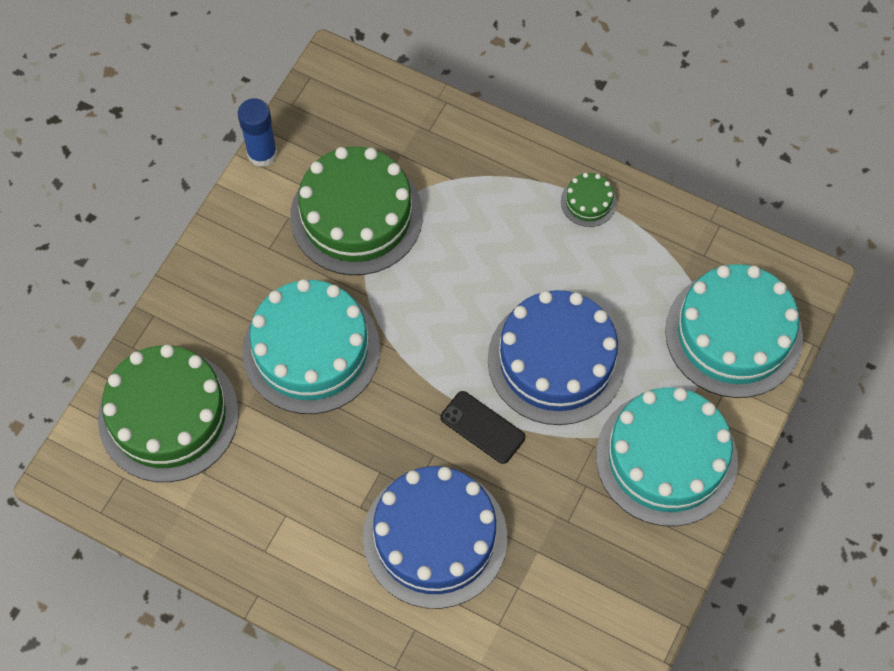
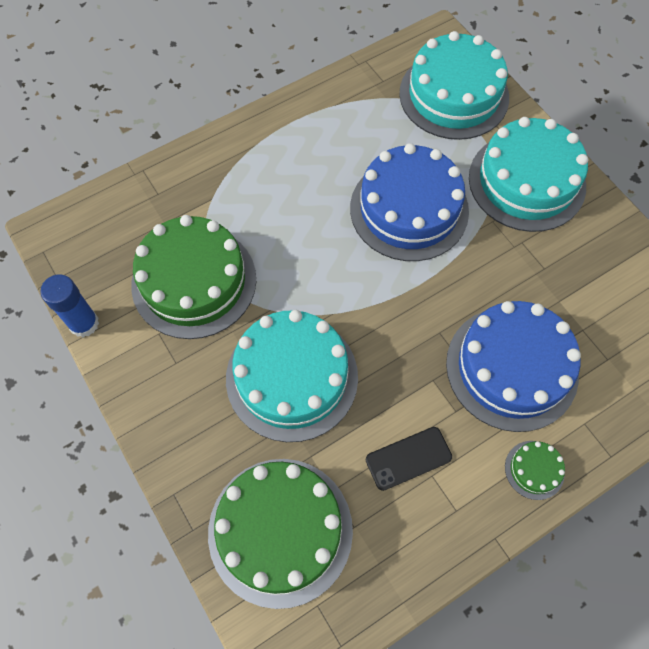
camera: 60 degrees left, 0 degrees up
black phone [440,391,525,464] -> black phone moved to [366,427,452,491]
green cake [561,173,617,227] -> green cake moved to [505,441,565,500]

